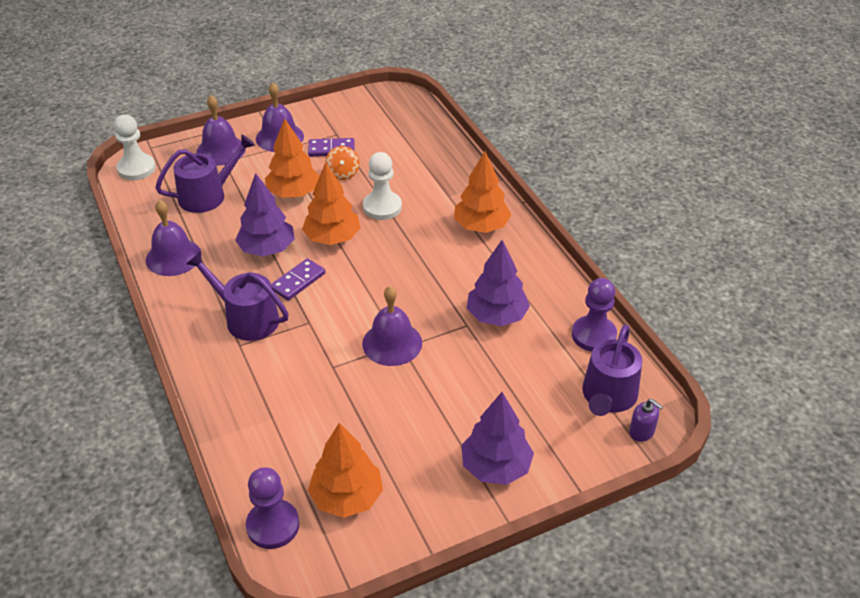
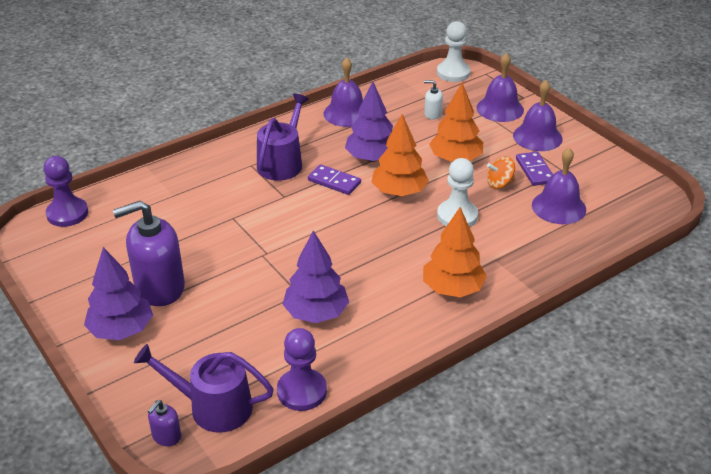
camera: 80 degrees right, 5 degrees down
purple watering can [155,134,255,213] -> white soap dispenser [424,80,443,120]
orange tree [308,423,383,518] -> none
purple bell [362,286,422,366] -> purple bell moved to [532,148,586,224]
none -> purple soap dispenser [113,201,185,306]

